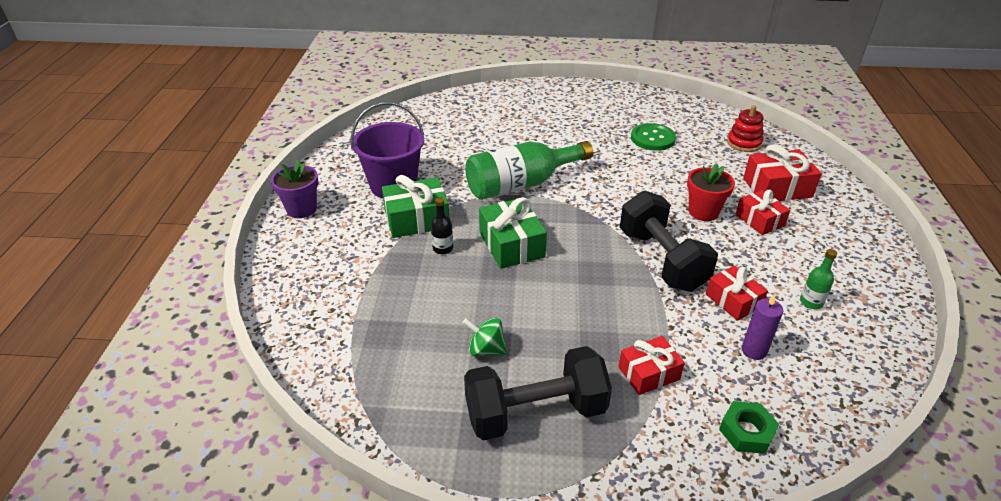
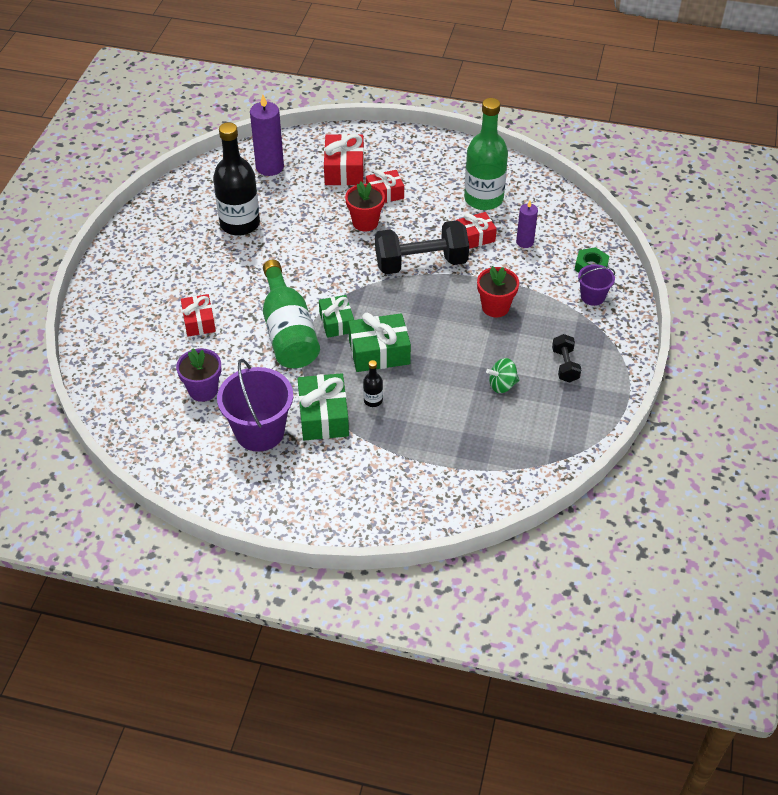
camera: 80 degrees left, 10 degrees up
purple flower pot [271,160,318,218] -> purple flower pot moved to [176,348,221,402]
green spinning top [463,318,508,357] -> green spinning top turned 45 degrees clockwise [486,358,519,393]
black dumbbell [464,346,612,440] -> black dumbbell [552,334,581,383], size x0.49
red gift [618,336,685,395] -> red gift moved to [181,294,216,337]
green button [631,123,676,151] -> black bottle [213,122,260,236]
red stacking toy [727,105,764,152] -> purple candle [250,95,284,176]
green bottle [800,249,837,309] -> green bottle [464,98,508,210], size x2.38
none -> green gift [319,295,354,338]
none -> red flower pot [477,266,519,317]
none -> purple bucket [578,264,615,306]

